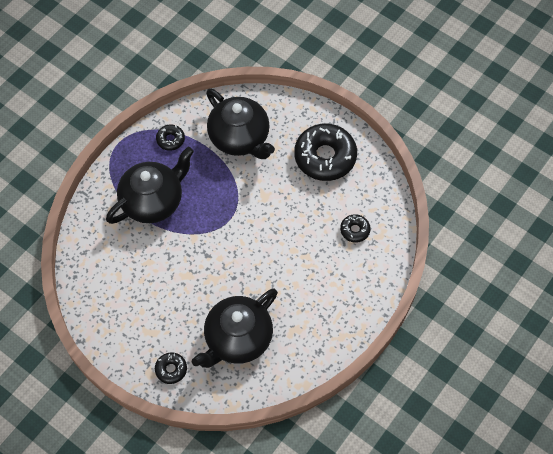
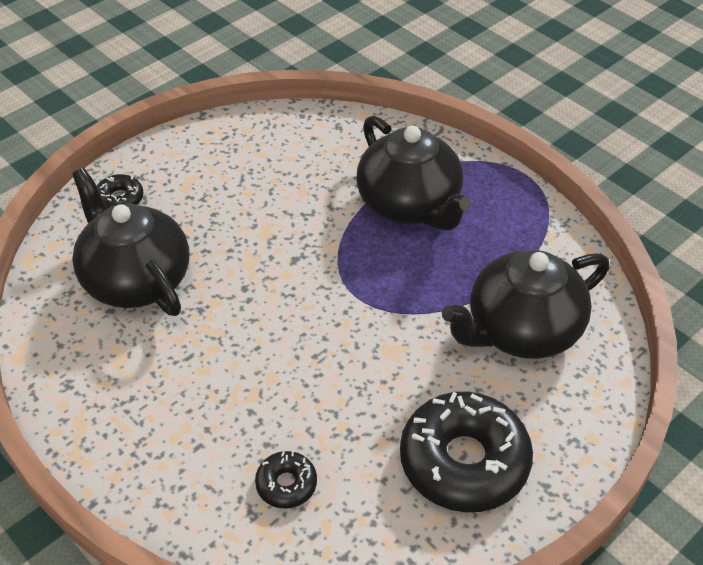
camera: 100 degrees right, 15 degrees down
black donut [156,125,185,151] -> none

